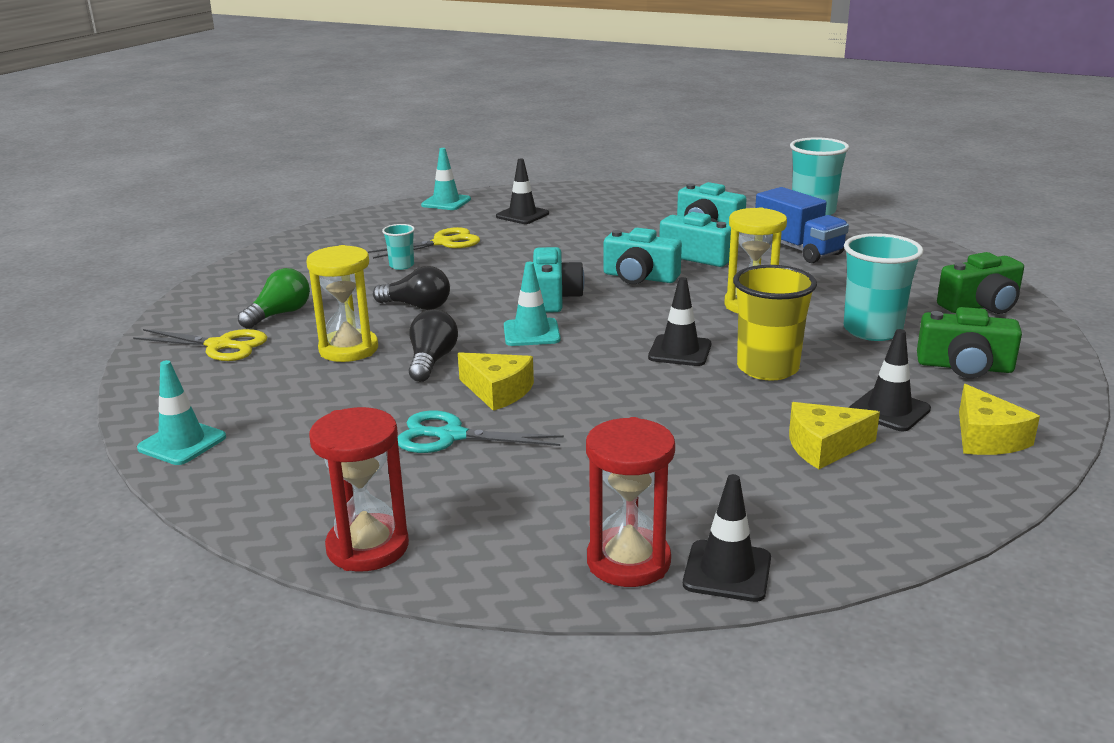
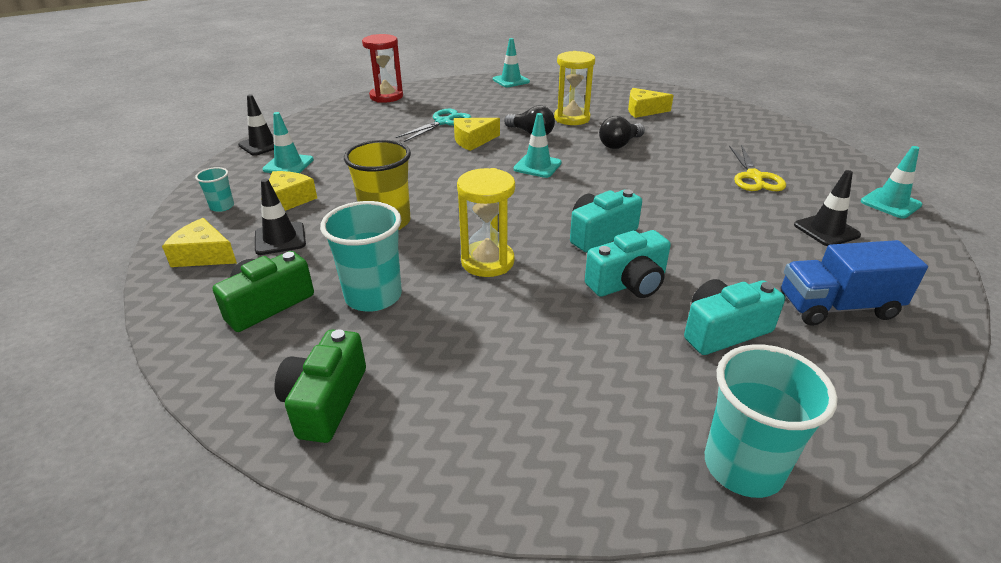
camera: 120 degrees right, 10 degrees up
yellow scissors [133,329,267,361] -> none
green light bulb [238,268,310,329] -> yellow cheese [628,88,674,118]
turquoise cup [382,224,415,270] -> turquoise cup moved to [195,167,234,212]
turquoise camera [533,247,585,313] -> none
red hourglass [586,417,675,587] -> none
black traffic cone [648,277,711,366] -> none
blue truck [755,187,849,263] -> blue truck moved to [781,240,928,326]
none -> turquoise traffic cone [262,112,314,173]

